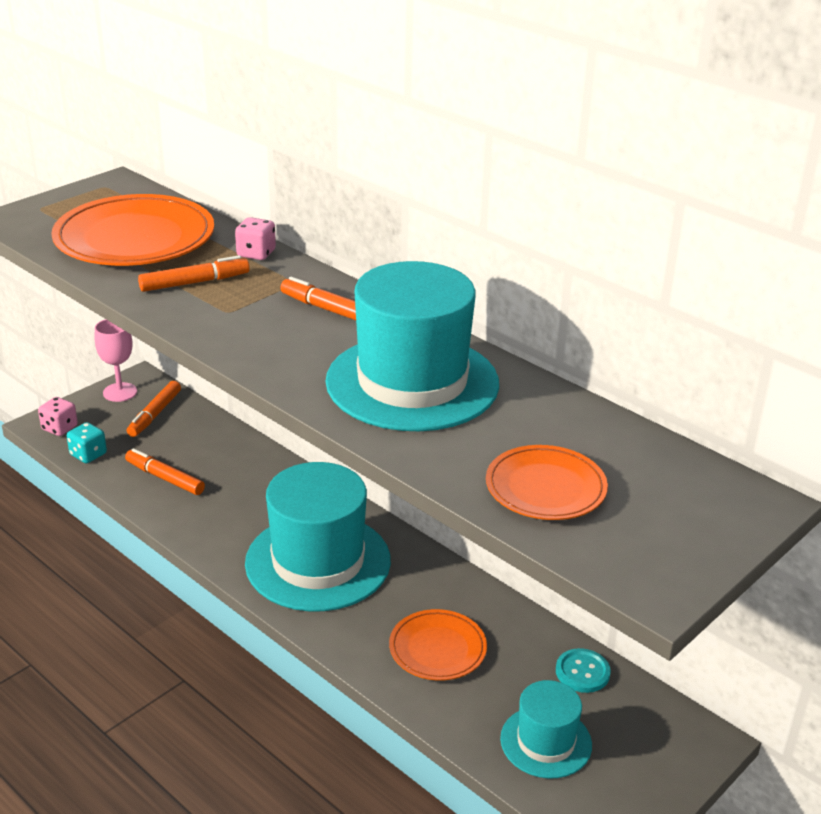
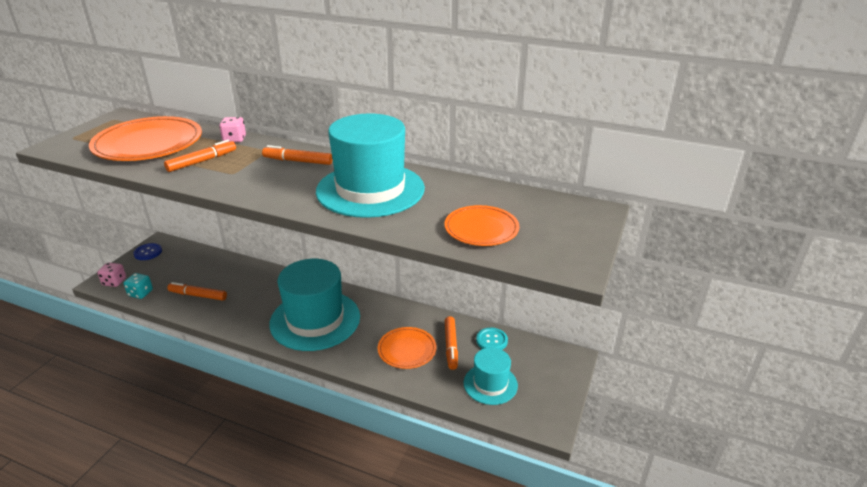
camera: 20 degrees left, 0 degrees up
pink goblet [95,319,137,402] -> blue button [133,243,162,260]
orange marker [127,381,181,437] -> orange marker moved to [445,316,458,370]

